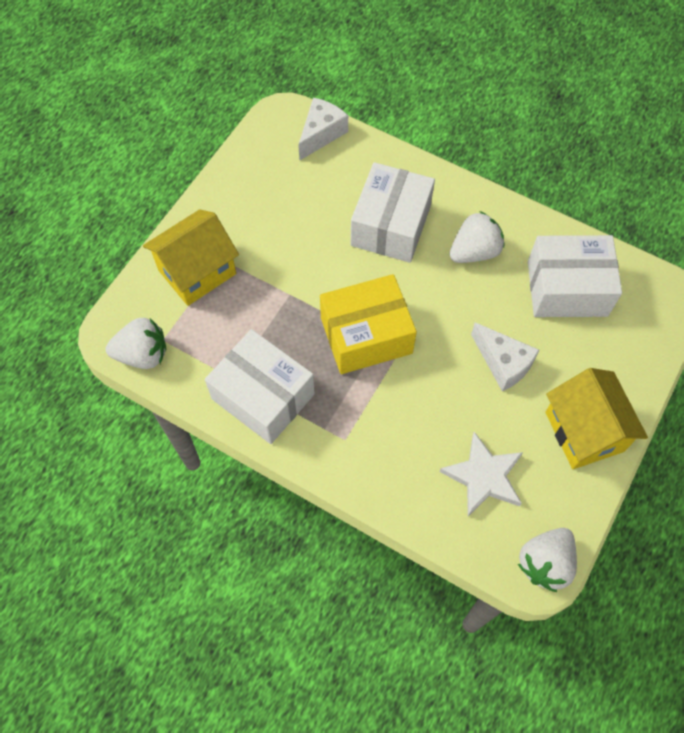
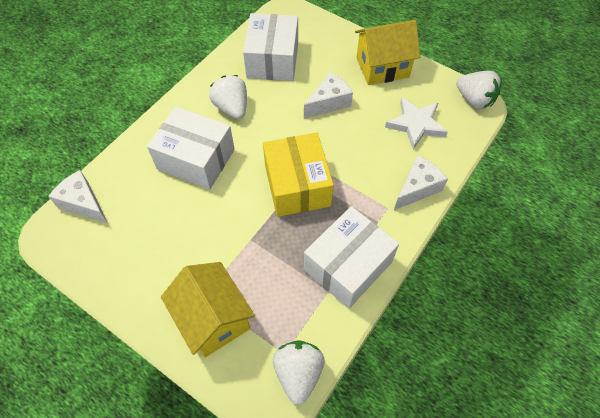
camera: 85 degrees left, 5 degrees down
none -> white cheese [394,155,448,210]

